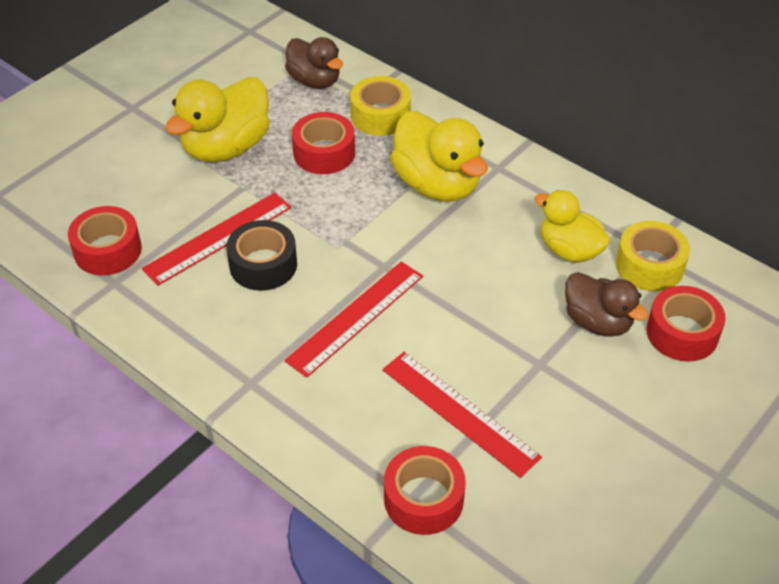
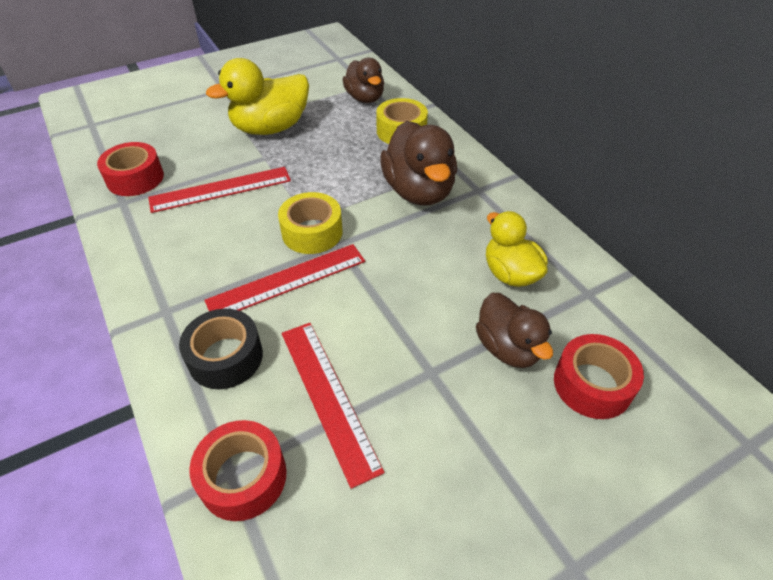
camera: 20 degrees right, 0 degrees up
black tape [226,220,297,291] -> black tape moved to [179,309,263,389]
red tape [292,112,355,174] -> none
yellow duck [390,111,488,202] -> brown duck [380,121,457,206]
yellow tape [616,221,690,291] -> yellow tape moved to [278,192,342,254]

